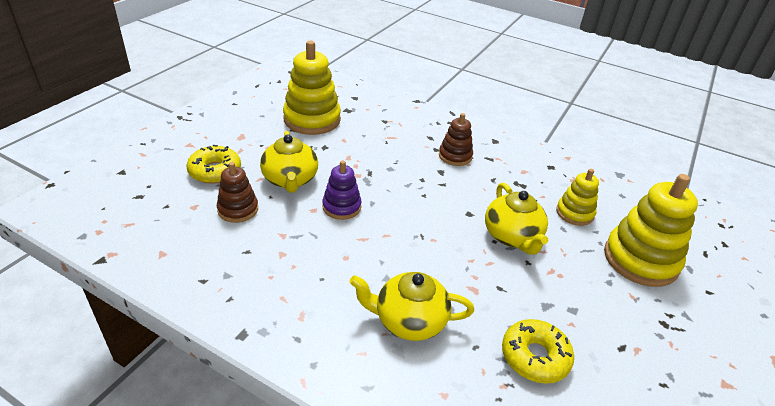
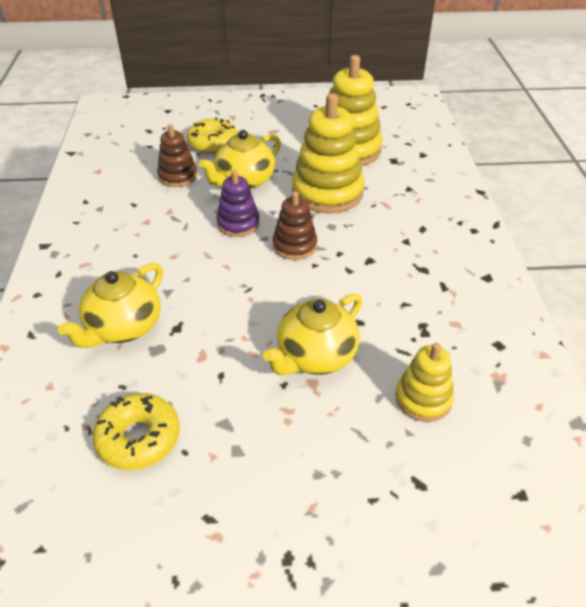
camera: 60 degrees right, 5 degrees up
yellow teapot [349,272,474,341] -> yellow teapot turned 120 degrees counterclockwise [58,263,163,348]
brown stacking toy [439,113,473,166] -> brown stacking toy moved to [273,191,317,260]
yellow stacking toy [604,174,698,287] -> yellow stacking toy moved to [292,93,365,214]

